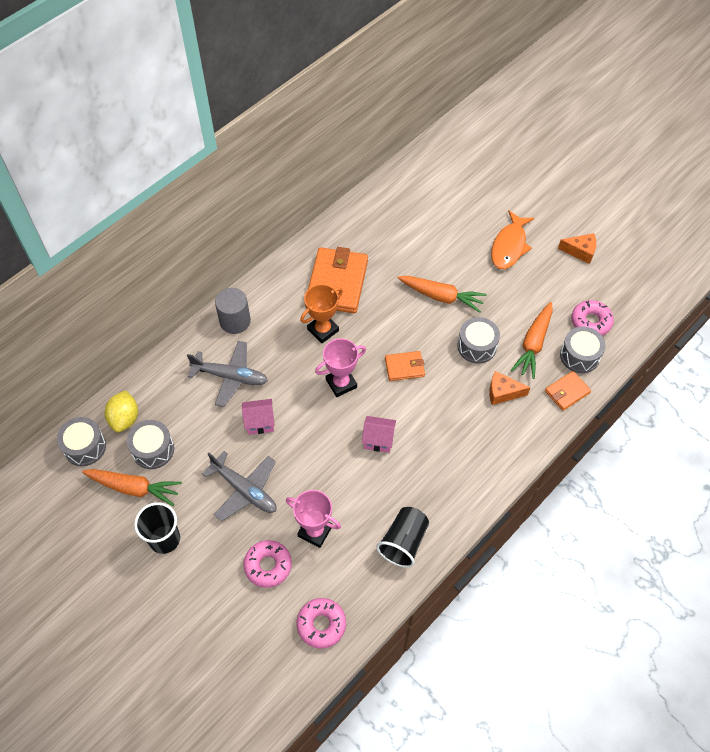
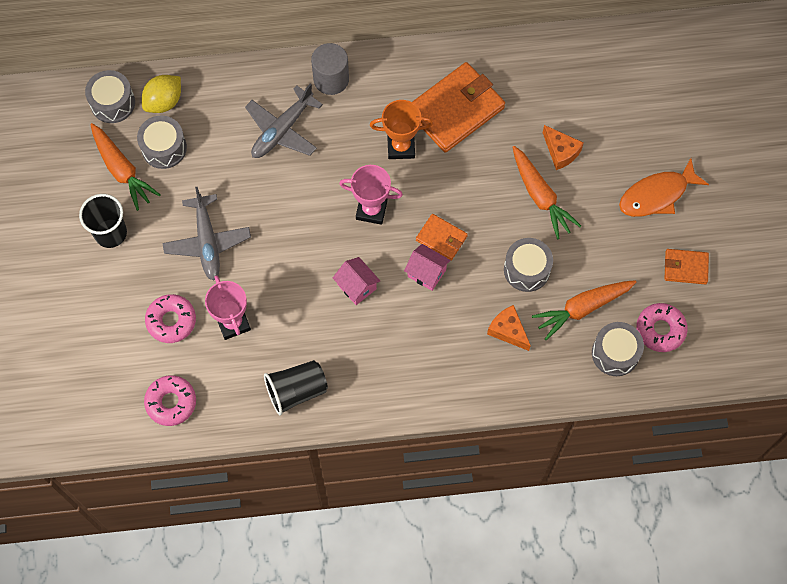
camera: 40 degrees right, 10 degrees up
grey plane [187,341,268,407] -> grey plane turned 75 degrees clockwise [245,84,323,158]
pink house [242,399,275,435] -> pink house moved to [404,244,451,291]
orange wallet [545,371,591,411] -> orange wallet moved to [664,249,709,284]
orange cheese [558,233,596,264] -> orange cheese moved to [543,125,584,170]

